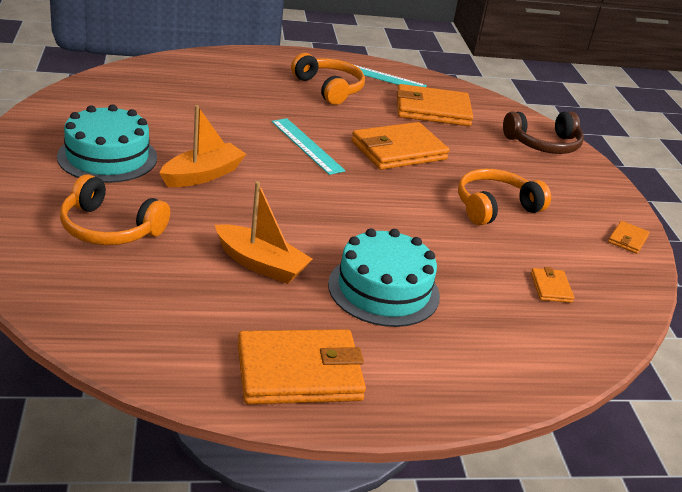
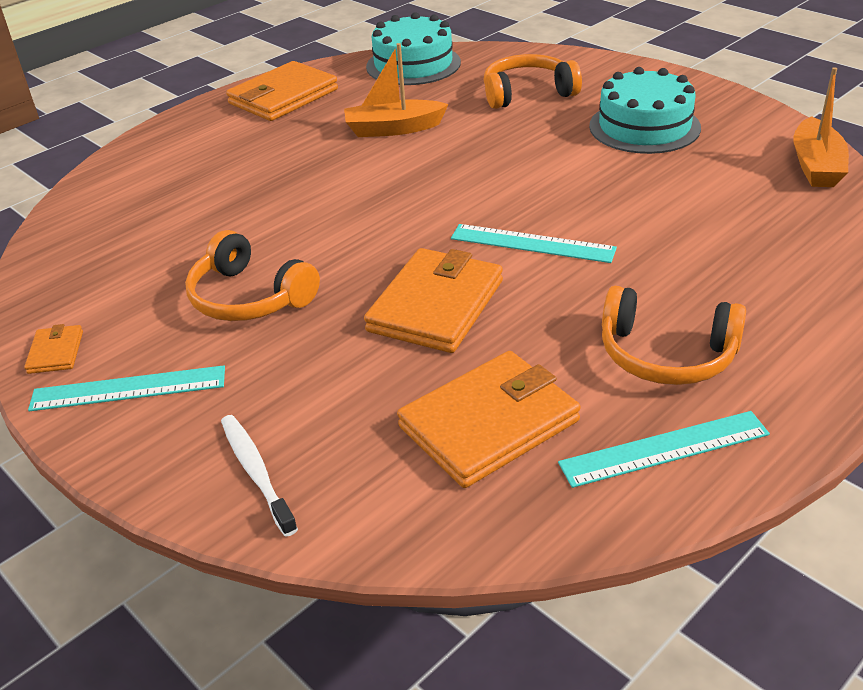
camera: 150 degrees right, 5 degrees up
orange boat [160,105,246,187] -> orange boat moved to [793,67,849,187]
turquoise cake [328,228,440,327] -> turquoise cake moved to [366,12,461,85]
orange headphones [458,168,551,225] -> orange headphones turned 105 degrees clockwise [185,230,320,321]
brown headphones [503,111,584,154] -> white toothbrush [221,415,298,537]
orange wallet [531,267,574,303] -> none
none -> turquoise ruler [28,365,225,411]

